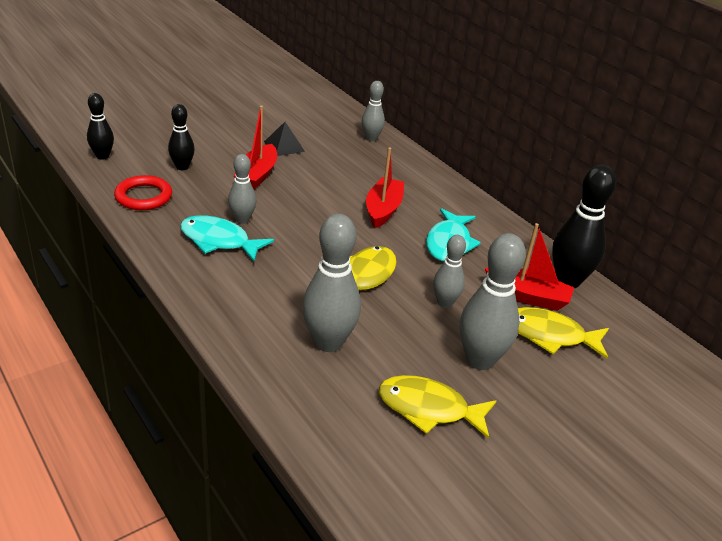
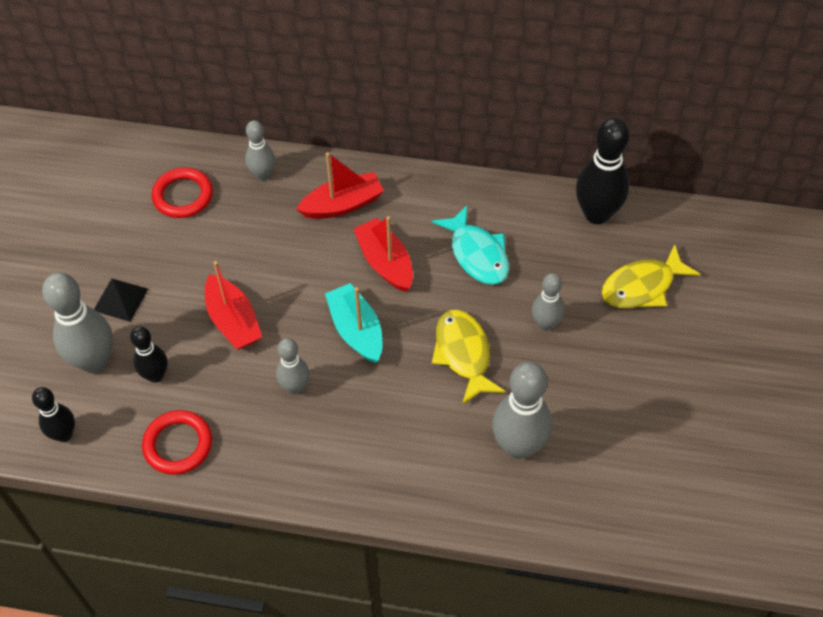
camera: 40 degrees left, 20 degrees up
turquoise fish [180,215,274,262] -> none
black pyramid [264,122,305,156] -> black pyramid moved to [94,278,148,322]
yellow fish [379,375,496,439] -> none
grey bowling pin [460,233,526,370] -> grey bowling pin moved to [42,272,113,373]
red boat [485,223,574,311] -> red boat moved to [296,152,384,219]
none -> red ring [152,167,213,218]
none -> turquoise boat [325,283,383,363]

